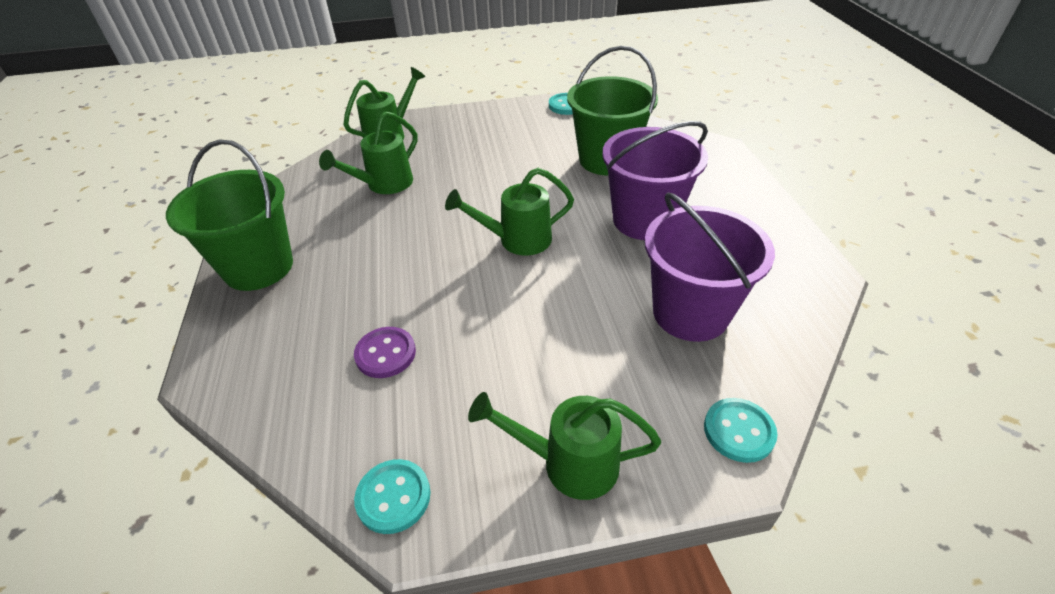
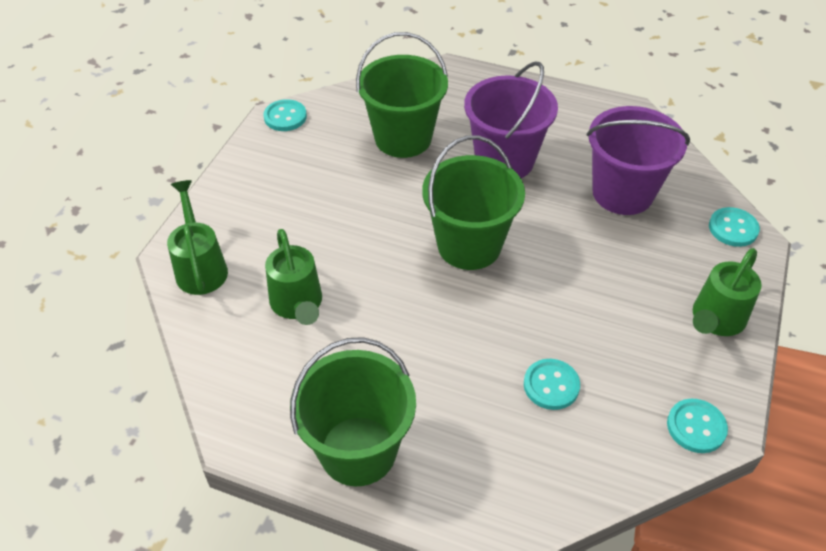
camera: 60 degrees left, 5 degrees up
purple button [354,327,416,378] -> turquoise button [524,359,580,410]
green watering can [445,168,574,256] -> green bucket [422,135,525,270]

